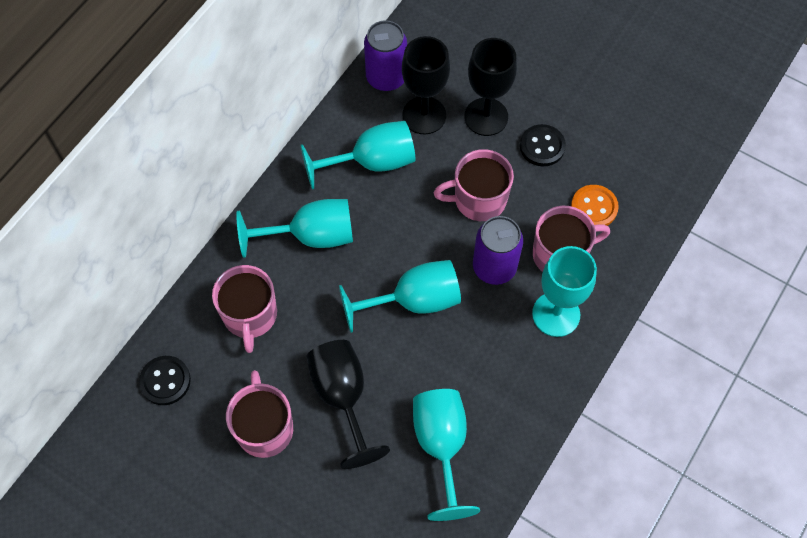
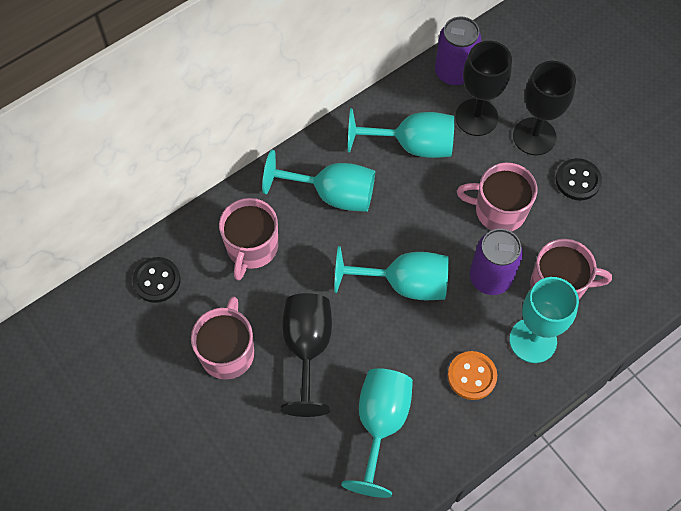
camera: 20 degrees right, 0 degrees up
orange button [571,185,619,226] -> orange button moved to [448,351,497,400]

